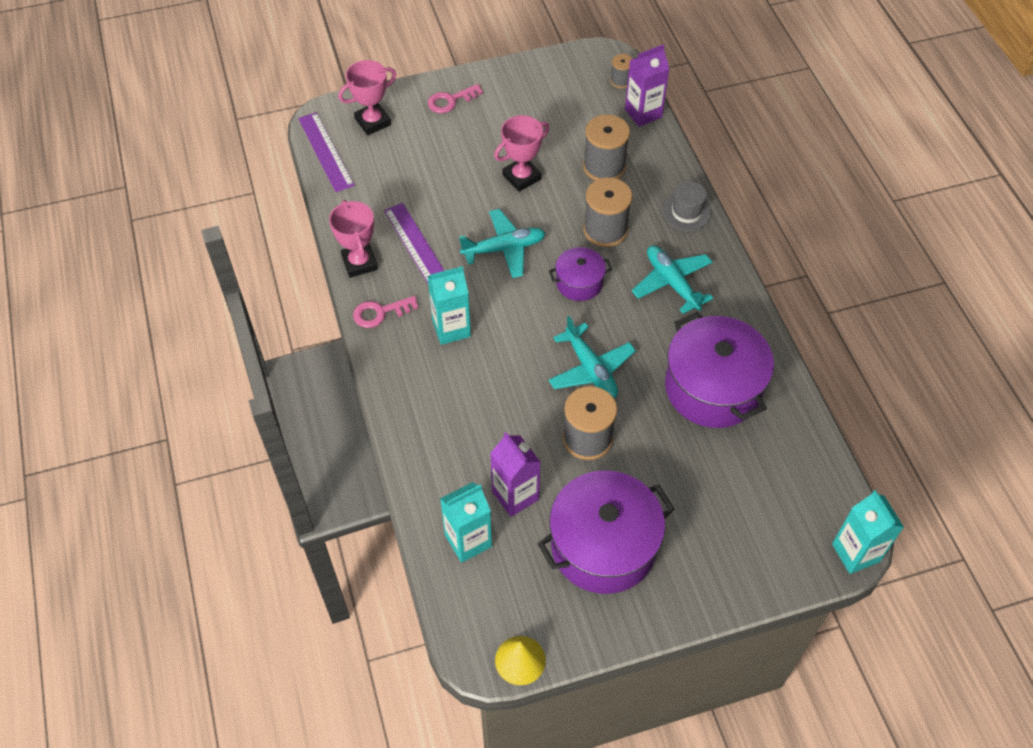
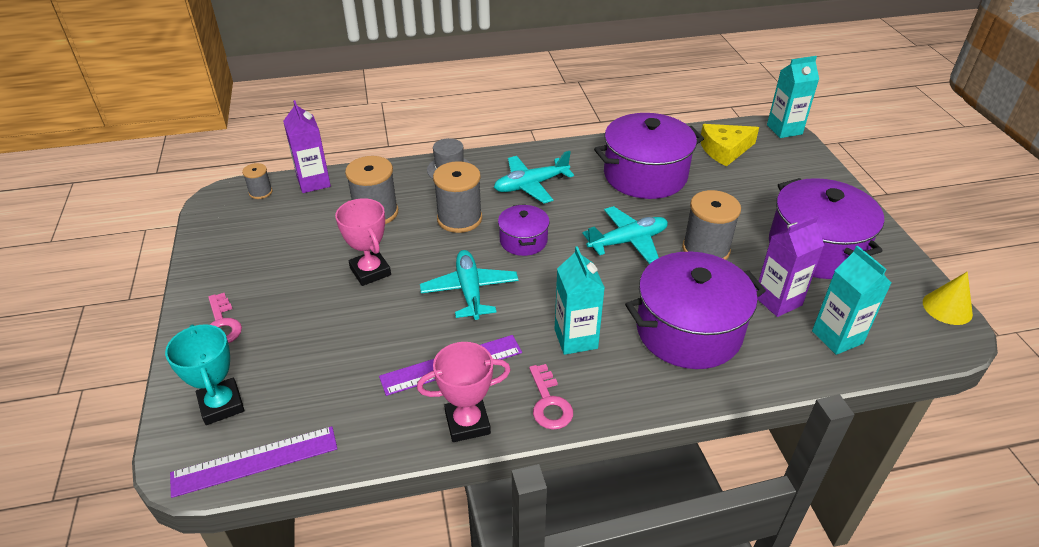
camera: 85 degrees left, 15 degrees down
pink trophy [338,60,397,135] -> turquoise trophy [165,324,244,425]
none -> purple pot [625,252,766,369]
none -> yellow cheese [701,124,759,166]

